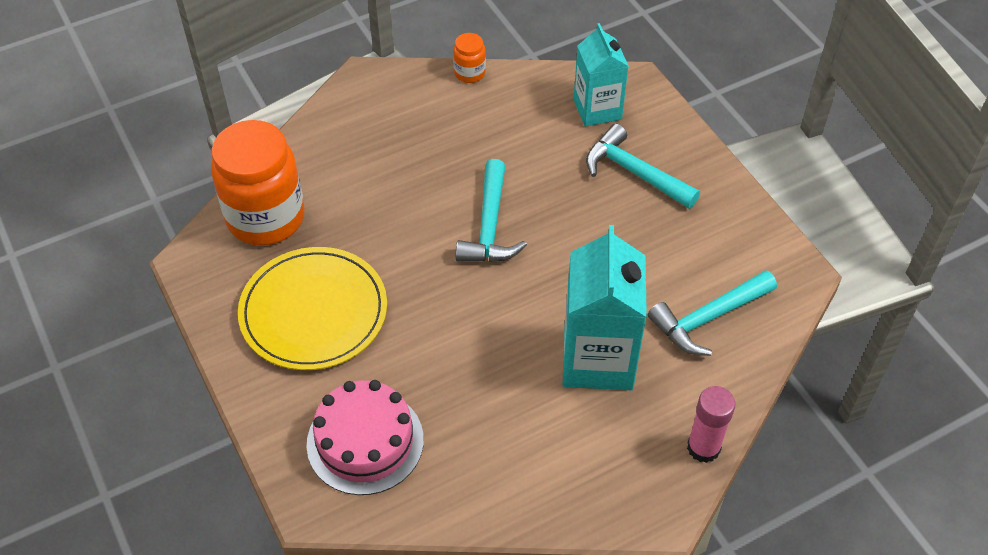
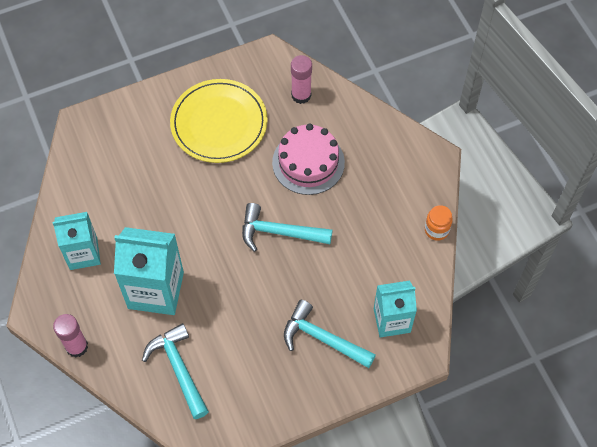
camera: 95 degrees right, 10 degrees up
orange jar [211,120,304,246] -> pink glue stick [291,55,312,104]
pink cake [306,380,424,495] -> pink cake moved to [272,123,345,195]
turquoise hammer [586,124,700,209] -> turquoise hammer turned 105 degrees counterclockwise [284,300,376,368]
none -> turquoise carton [53,212,101,270]

